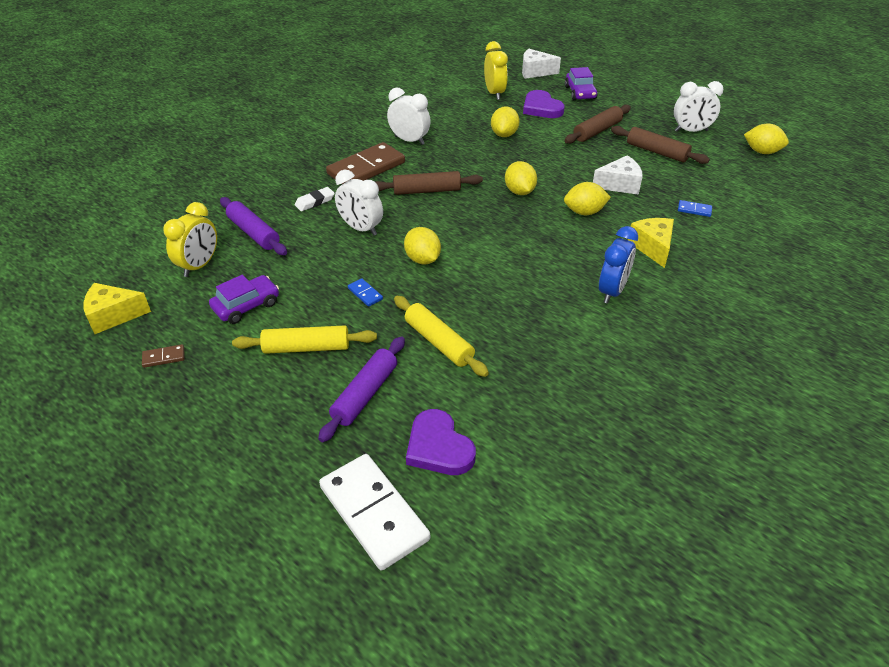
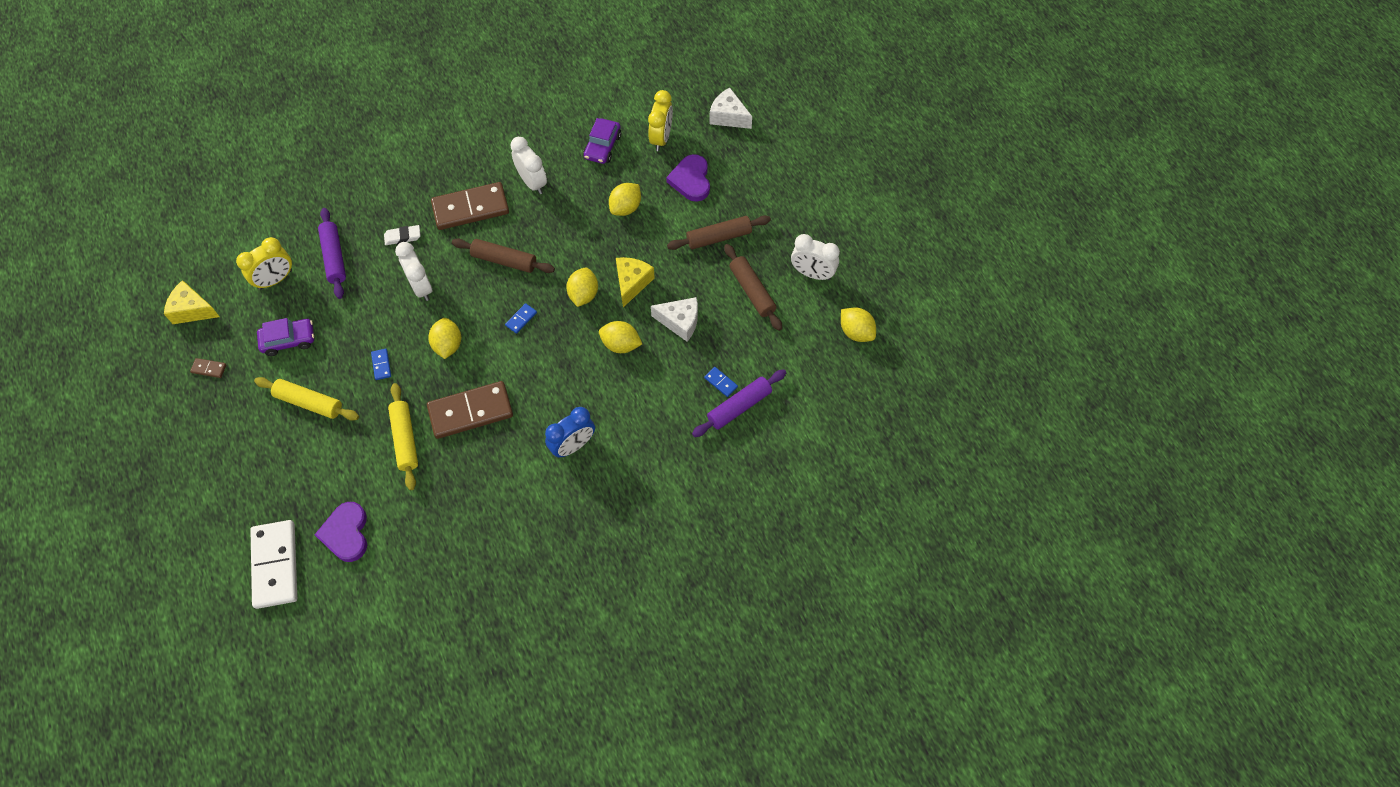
camera: 25 degrees right, 20 degrees up
purple rolling pin [318,336,405,443] -> purple rolling pin moved to [692,369,786,437]
purple car [565,67,598,100] -> purple car moved to [583,118,621,164]
yellow cheese [628,218,674,268] -> yellow cheese moved to [616,257,655,307]
none -> brown domino [427,381,513,439]
none -> blue domino [505,303,537,334]

